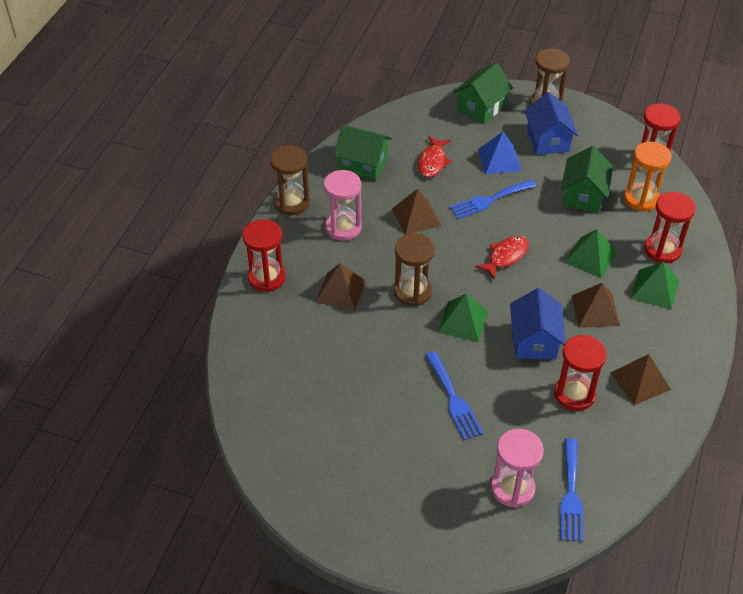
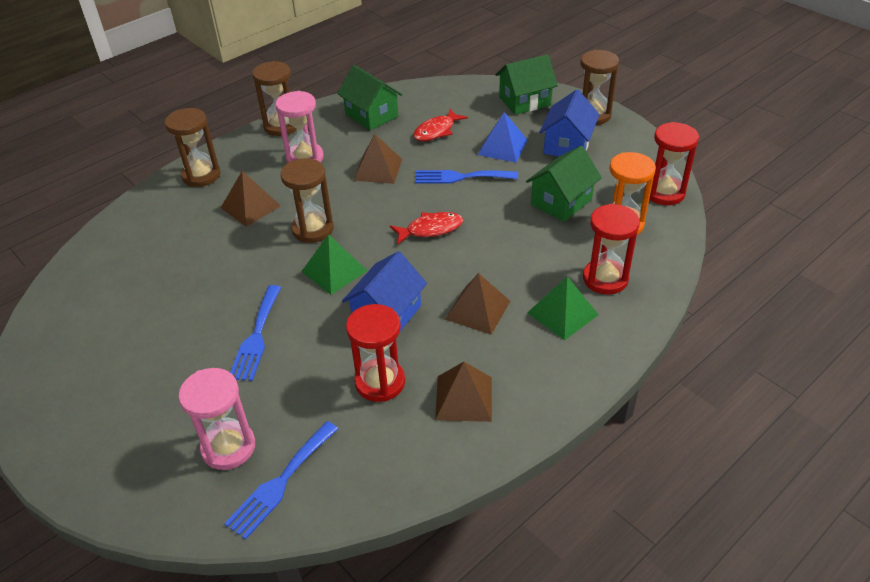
camera: 30 degrees right, 5 degrees down
red hourglass [242,219,286,292] -> brown hourglass [165,108,221,187]
green pyramid [564,229,617,278] -> none

